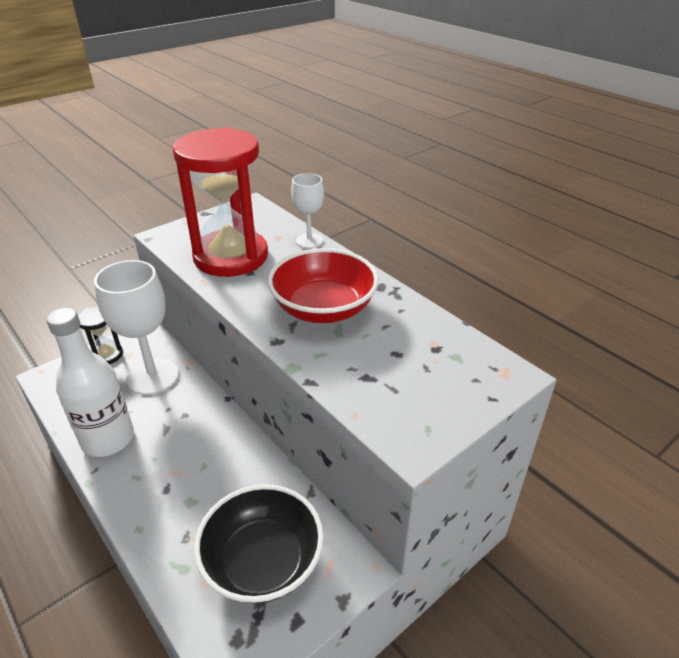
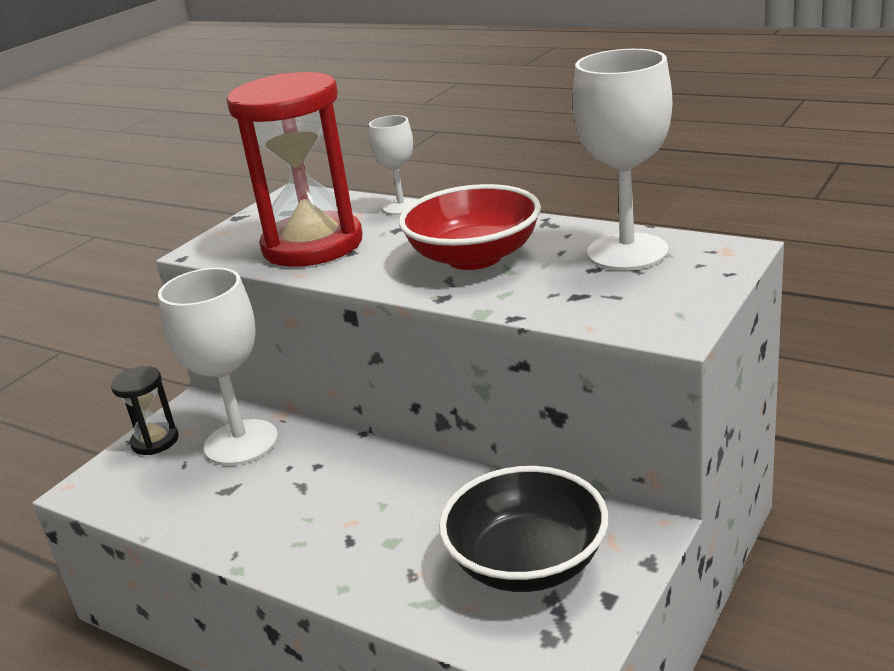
camera: 15 degrees left, 10 degrees down
white bottle [46,308,134,457] -> none
none -> white goblet [573,49,672,271]

